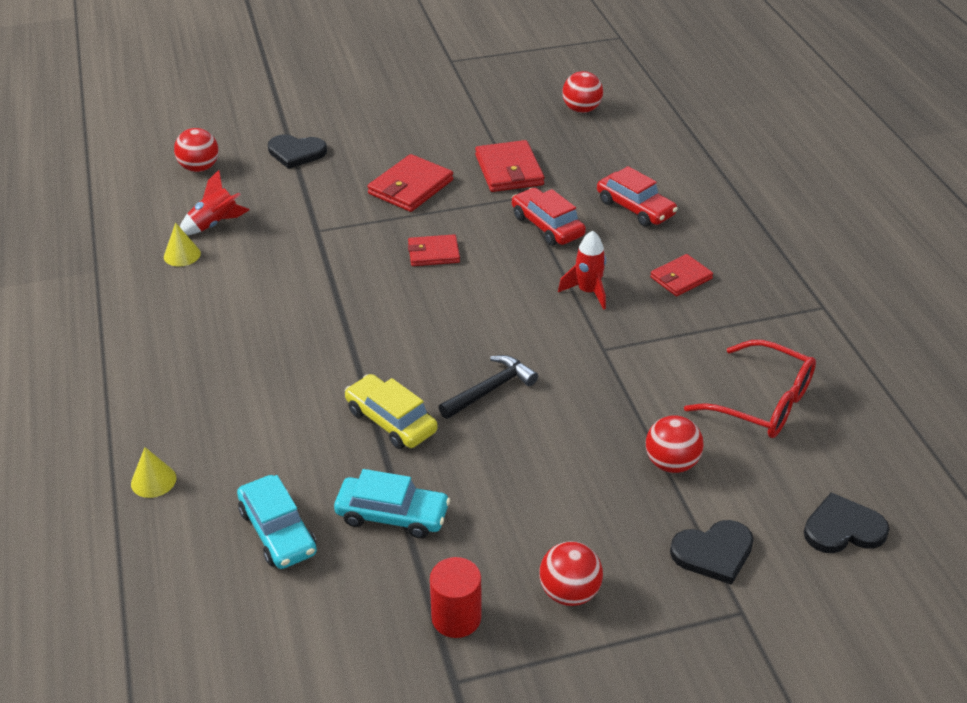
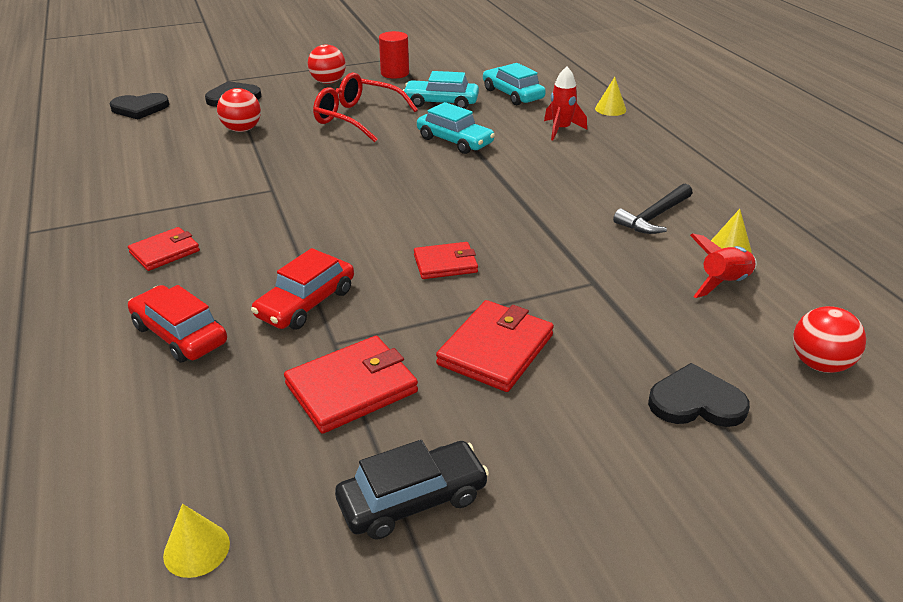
camera: 175 degrees right, 5 degrees down
yellow car [345,374,438,449] -> turquoise car [417,102,495,154]
black hammer [438,355,538,419] -> black hammer moved to [613,183,692,234]
red wallet [475,140,544,192] -> red wallet turned 75 degrees clockwise [284,336,418,434]
red car [512,188,586,246] -> red car turned 75 degrees clockwise [251,248,354,329]
red rocket [558,230,606,310] -> red rocket moved to [544,66,587,140]
red ball [562,71,603,113] -> yellow cone [163,504,230,578]
red glasses [684,340,816,438] -> red glasses moved to [313,73,418,142]
none -> black car [335,440,489,539]

